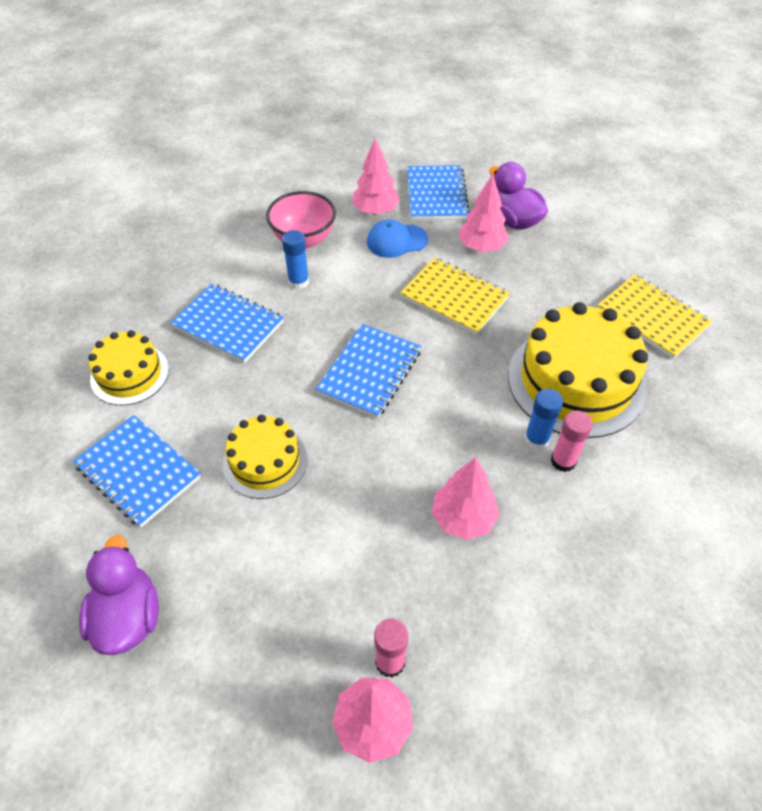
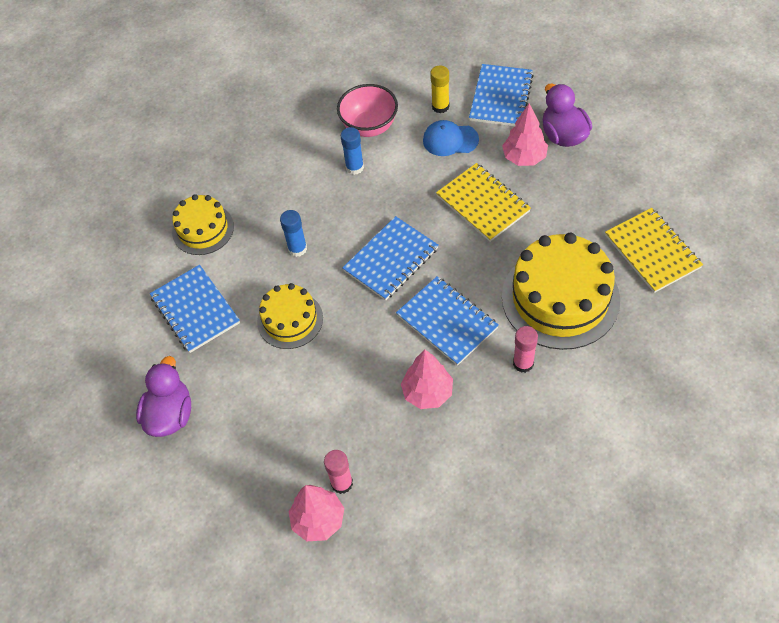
camera: 20 degrees right, 5 degrees up
blue notebook [170,283,284,363] -> blue notebook moved to [396,276,499,366]
pink tree [352,138,400,215] -> yellow glue stick [430,65,449,113]
blue glue stick [524,388,563,450] -> blue glue stick moved to [280,210,307,257]

